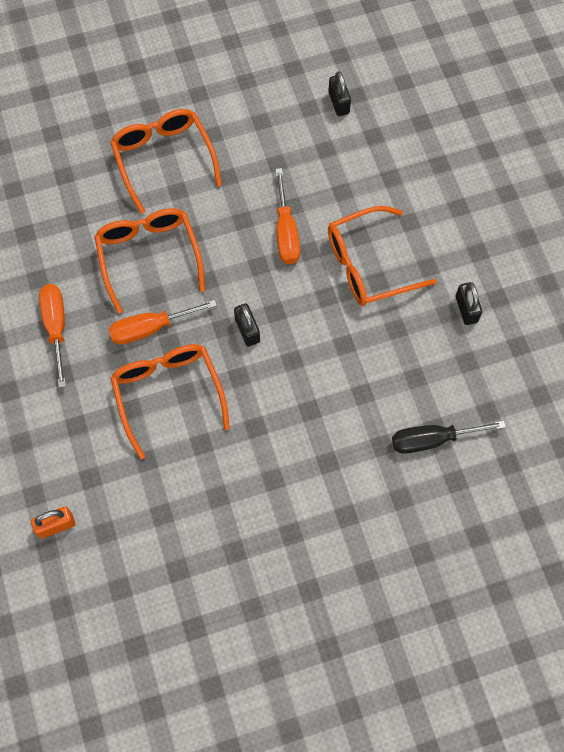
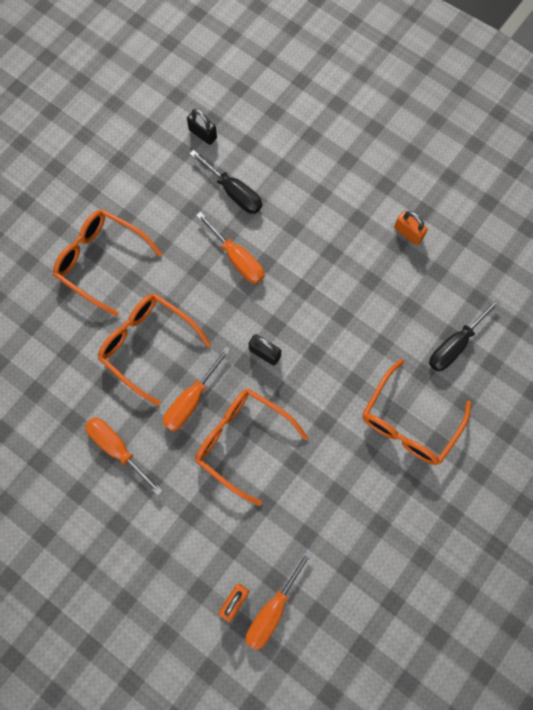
camera: 35 degrees left, 5 degrees up
orange glasses [328,206,437,306] -> orange glasses moved to [363,359,471,465]
black padlock [456,282,482,325] -> orange padlock [394,211,428,245]
none -> black screwdriver [190,150,262,214]
none -> orange screwdriver [246,550,313,650]

